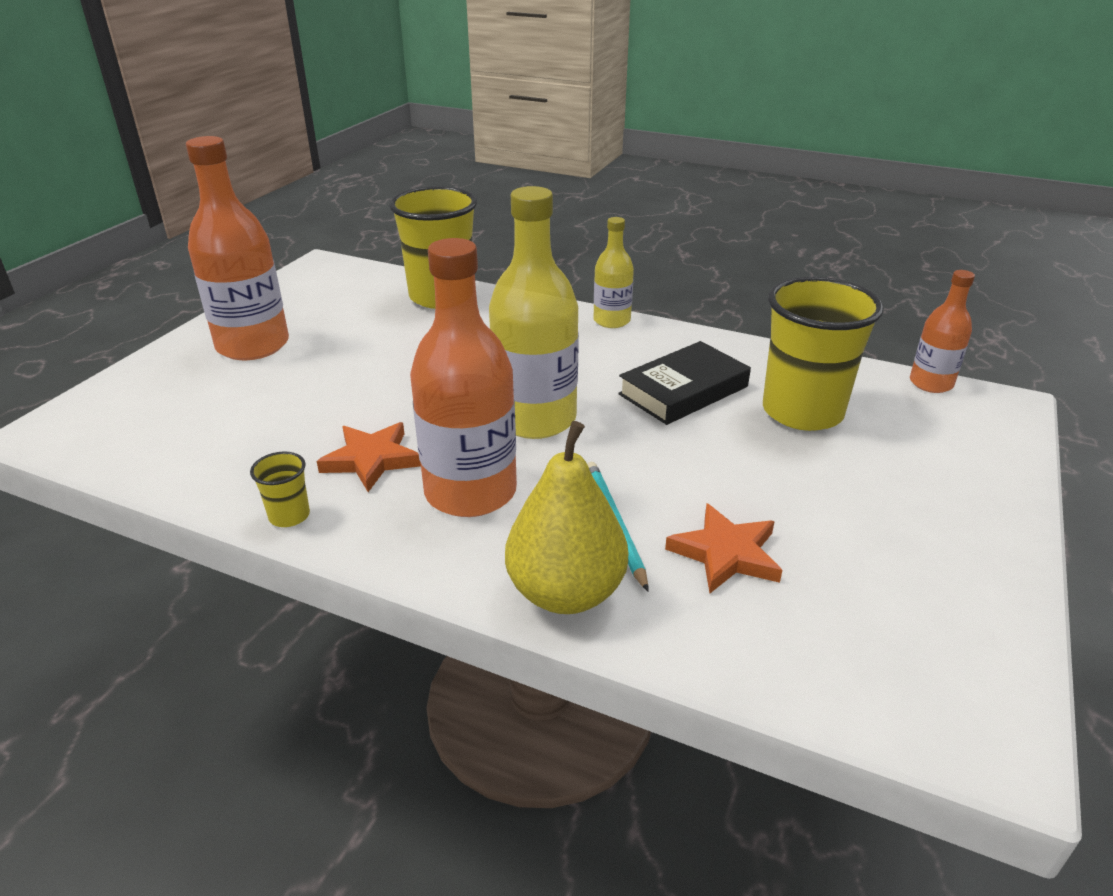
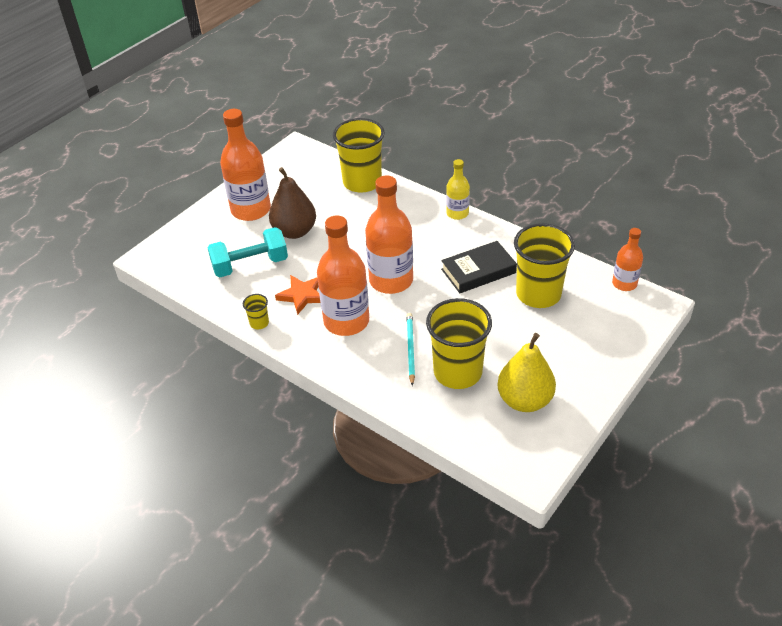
camera: 15 degrees right, 10 degrees up
yellow bottle [489,186,579,439] -> orange bottle [365,175,413,294]
yellow pear [505,421,628,614] -> yellow pear moved to [497,333,556,412]
orange star [665,504,782,593] -> yellow cup [426,298,492,389]
none -> turquoise dumbbell [207,227,288,277]
none -> brown pear [269,167,316,239]

